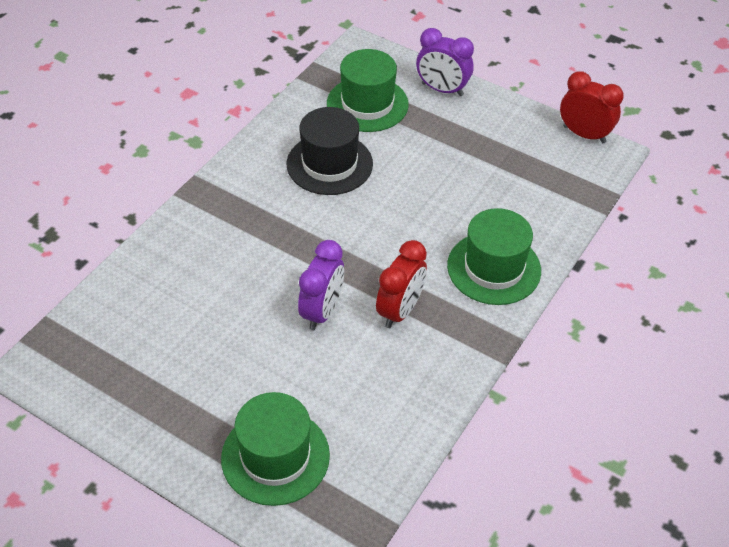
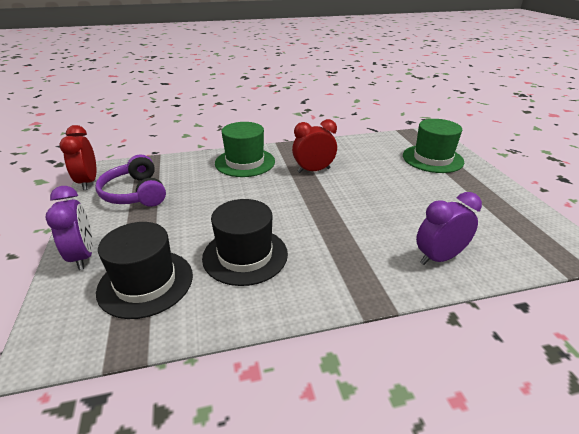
camera: 135 degrees left, 15 degrees down
purple clock [298,240,344,330] -> purple clock moved to [416,192,482,265]
green hat [327,49,409,132] -> black hat [96,222,193,319]
none -> purple headphones [95,154,166,207]

